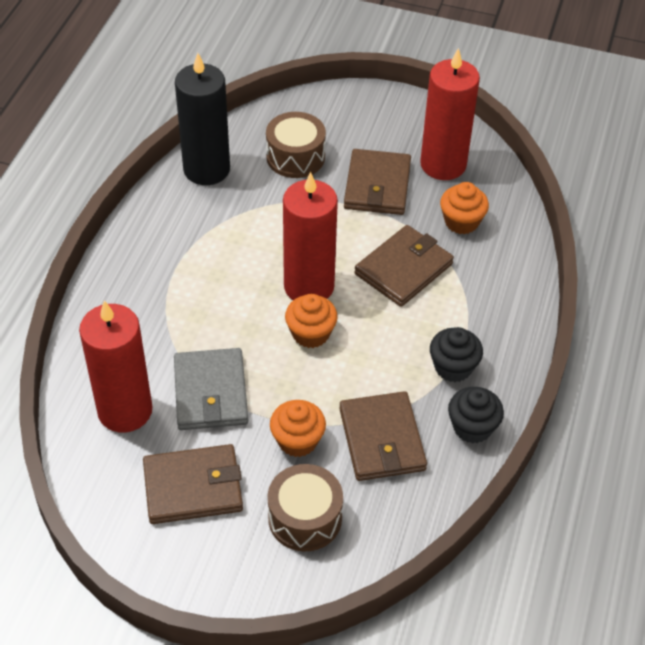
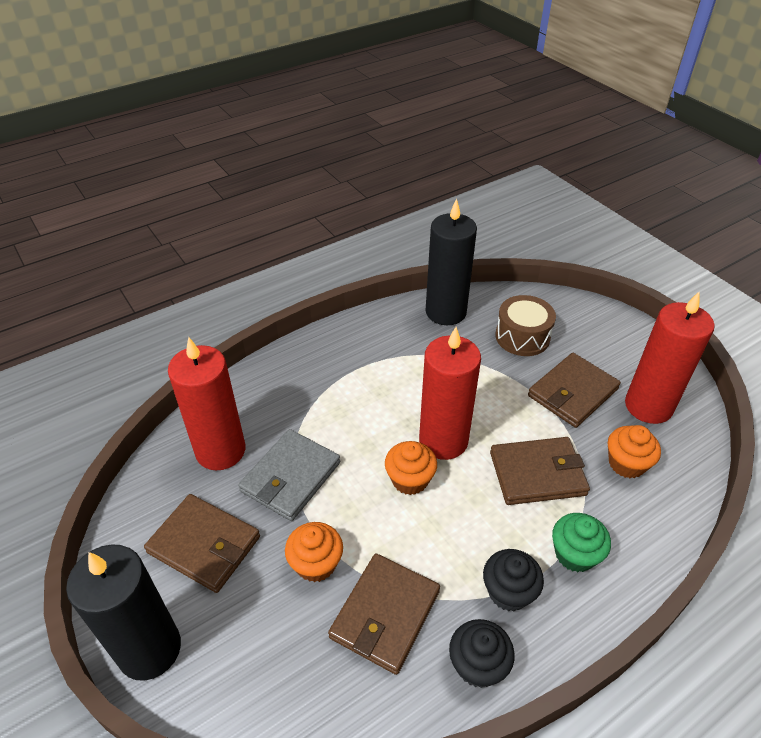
camera: 40 degrees right, 5 degrees down
brown drum [268,464,343,552] -> none
none -> black candle [66,544,181,681]
none -> green cupcake [552,513,611,572]

